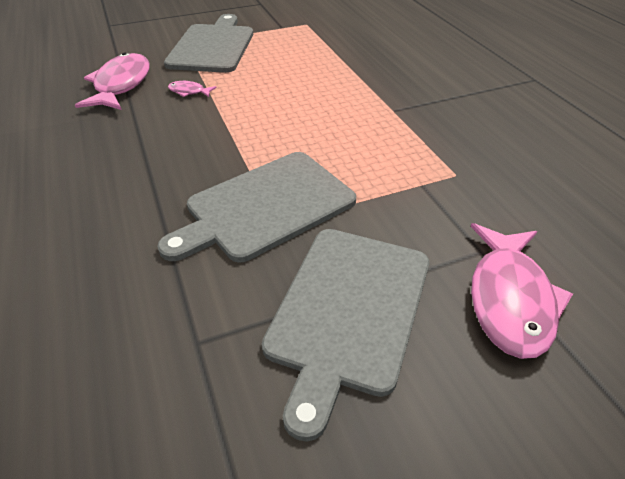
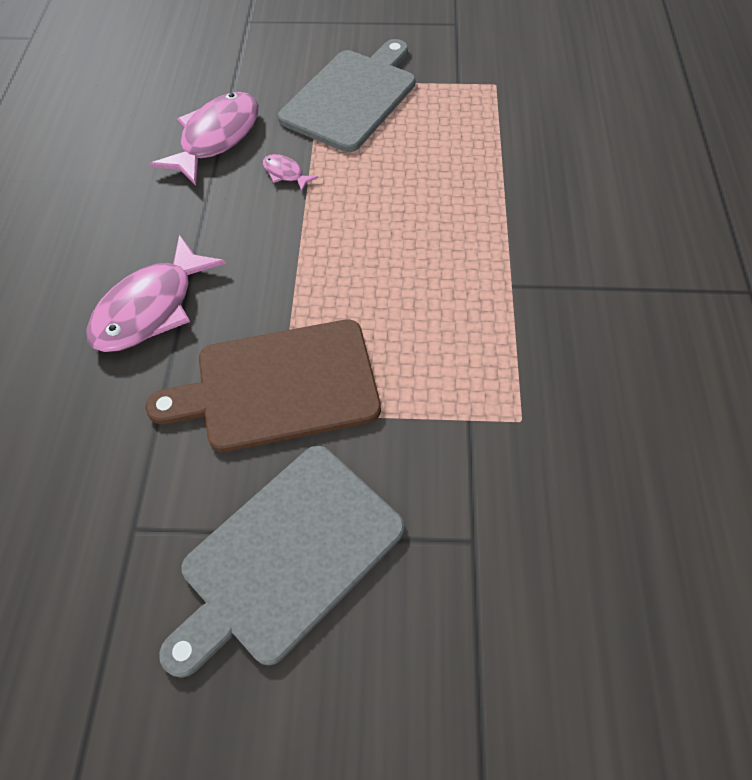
camera: 25 degrees right, 15 degrees up
grey cutting board [157,152,356,263] -> brown cutting board [145,319,381,452]
pink fish [470,223,573,359] -> pink fish moved to [86,235,226,352]

